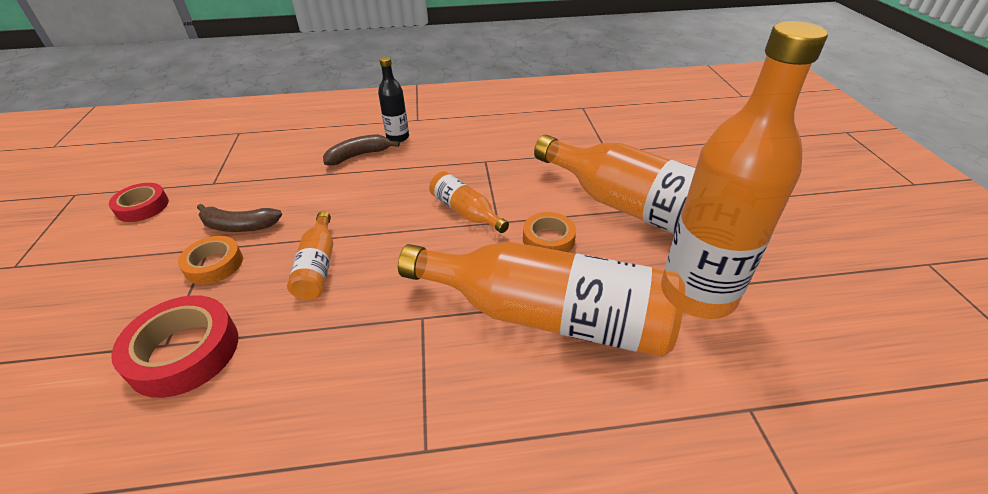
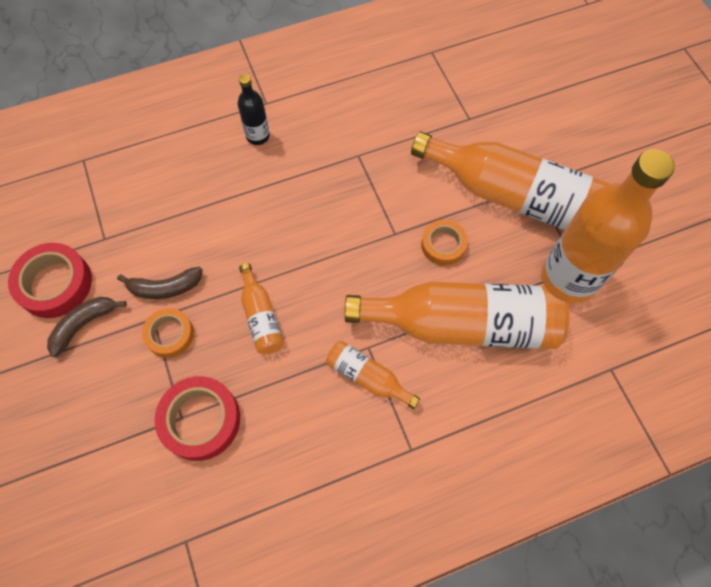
camera: 15 degrees left, 25 degrees up
red tape [109,183,169,222] -> red tape [8,243,92,318], size x1.58
brown banana [323,134,400,166] -> brown banana moved to [47,297,127,357]
orange bottle [429,171,509,233] -> orange bottle moved to [326,341,420,409]

